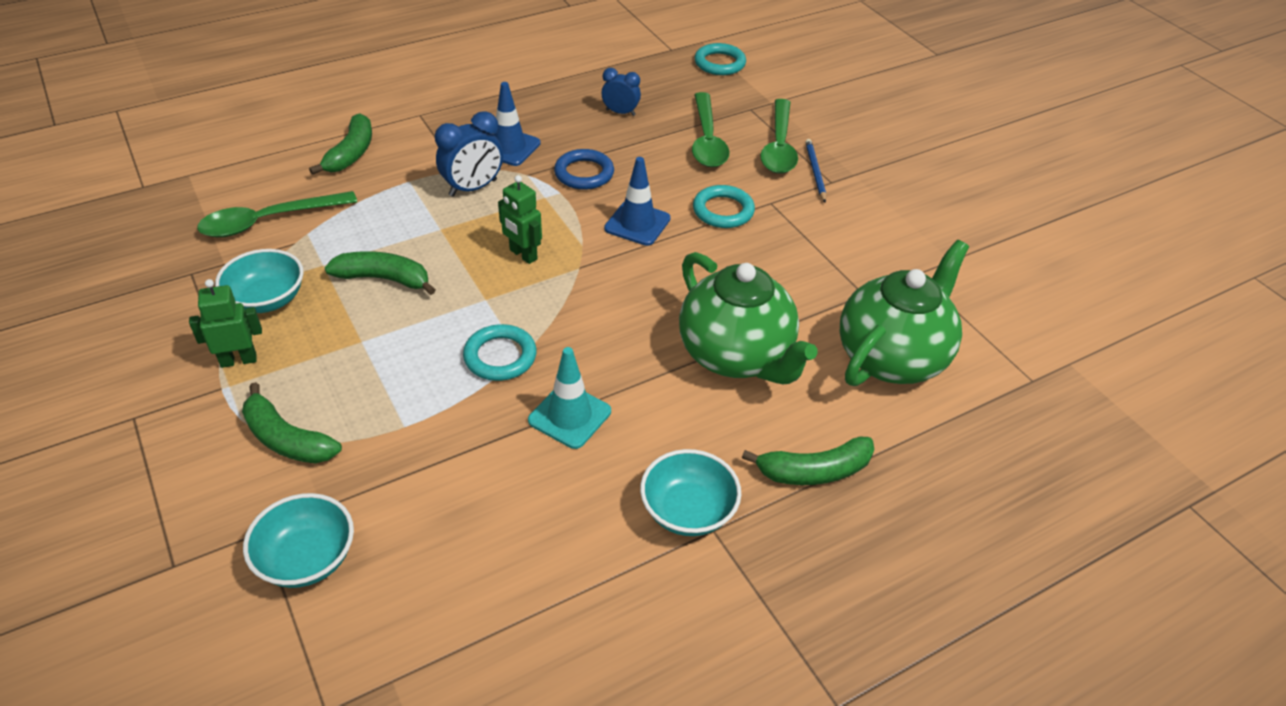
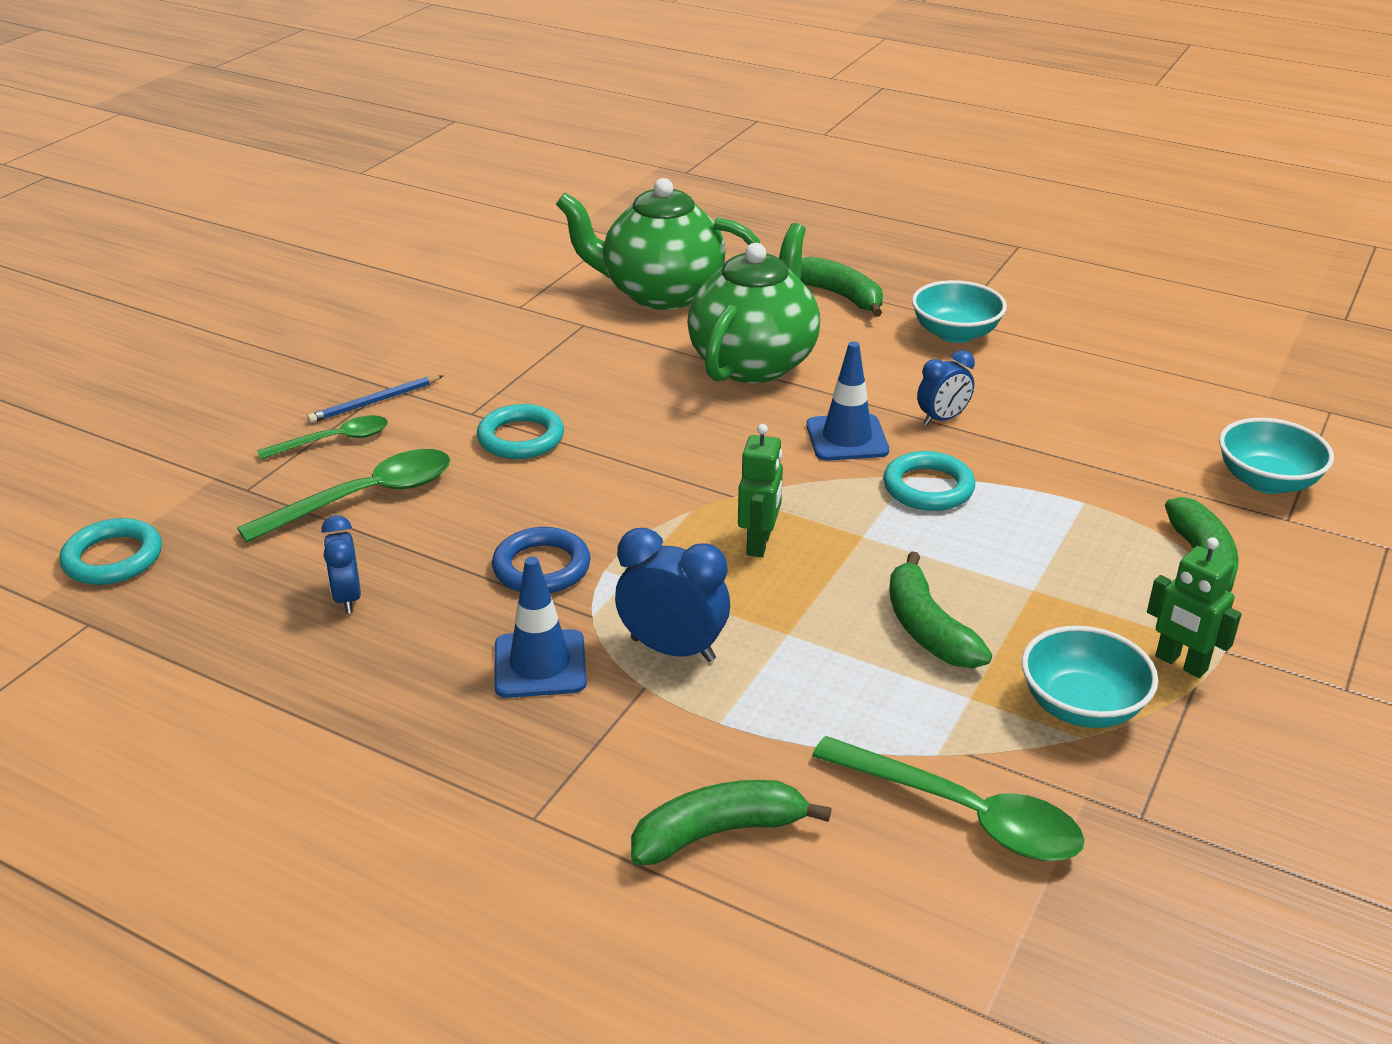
camera: 120 degrees left, 10 degrees down
turquoise traffic cone [528,347,611,449] -> blue clock [917,350,975,425]
blue traffic cone [604,157,671,246] -> blue traffic cone moved to [806,342,889,461]
green spoon [760,99,798,174] -> green spoon [257,415,388,460], size x0.63

